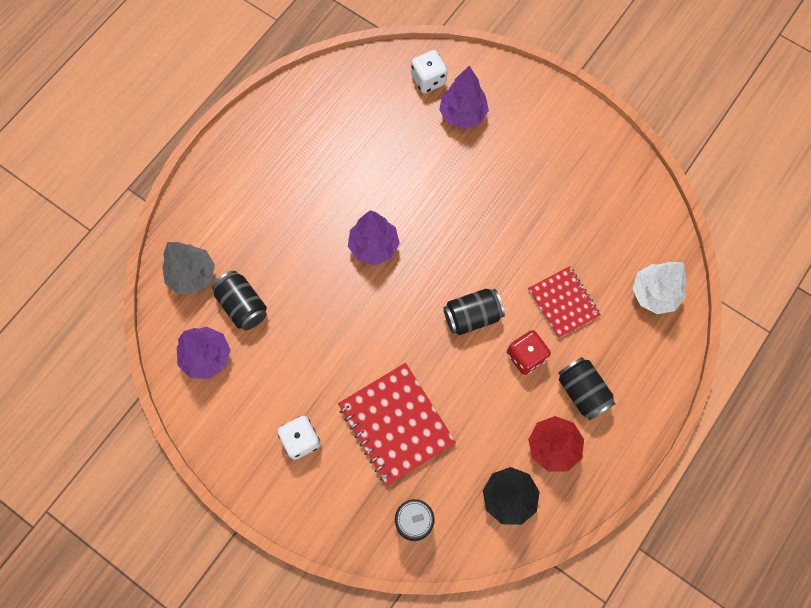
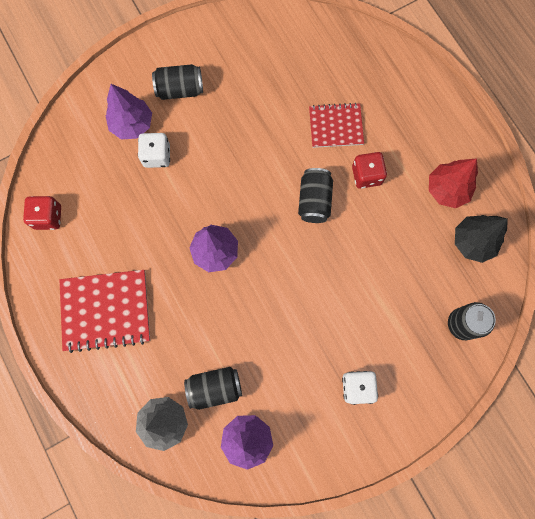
camera: 65 degrees left, 5 degrees up
red notebook [338,363,456,486] -> red notebook moved to [60,270,150,353]
white dice [411,50,447,93] -> white dice moved to [138,133,170,168]
black can [559,357,616,421] -> black can moved to [152,64,203,100]
white tree [633,262,686,314] -> none
none -> red dice [23,196,61,230]

